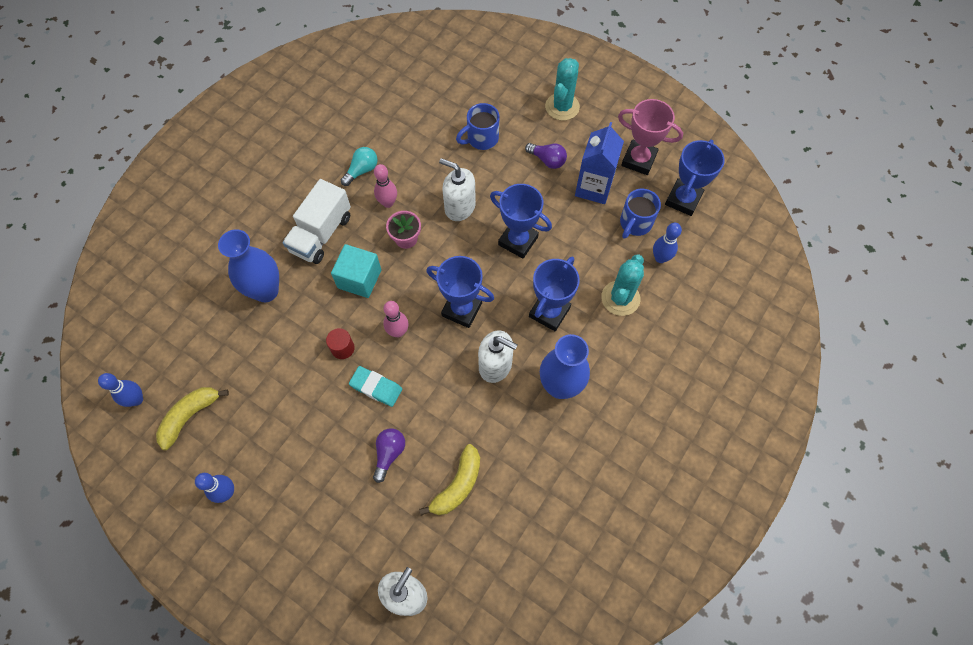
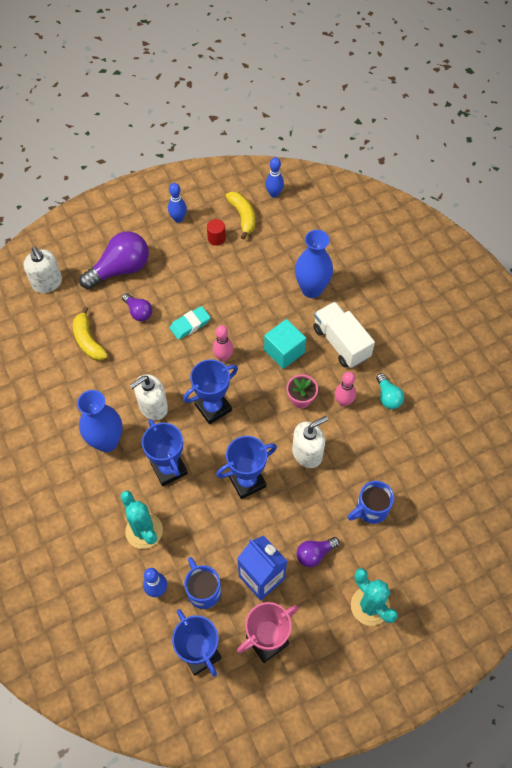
camera: 120 degrees right, 5 degrees down
red cylinder [326,328,355,359] -> red cylinder moved to [207,219,226,246]
blue mug [456,103,500,150] -> blue mug turned 120 degrees counterclockwise [348,481,394,524]
none -> purple light bulb [79,231,149,289]

